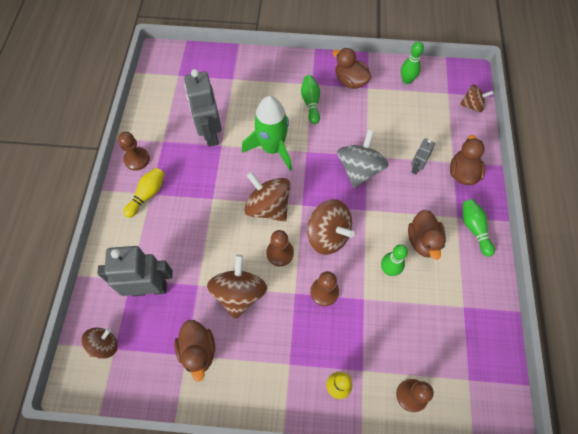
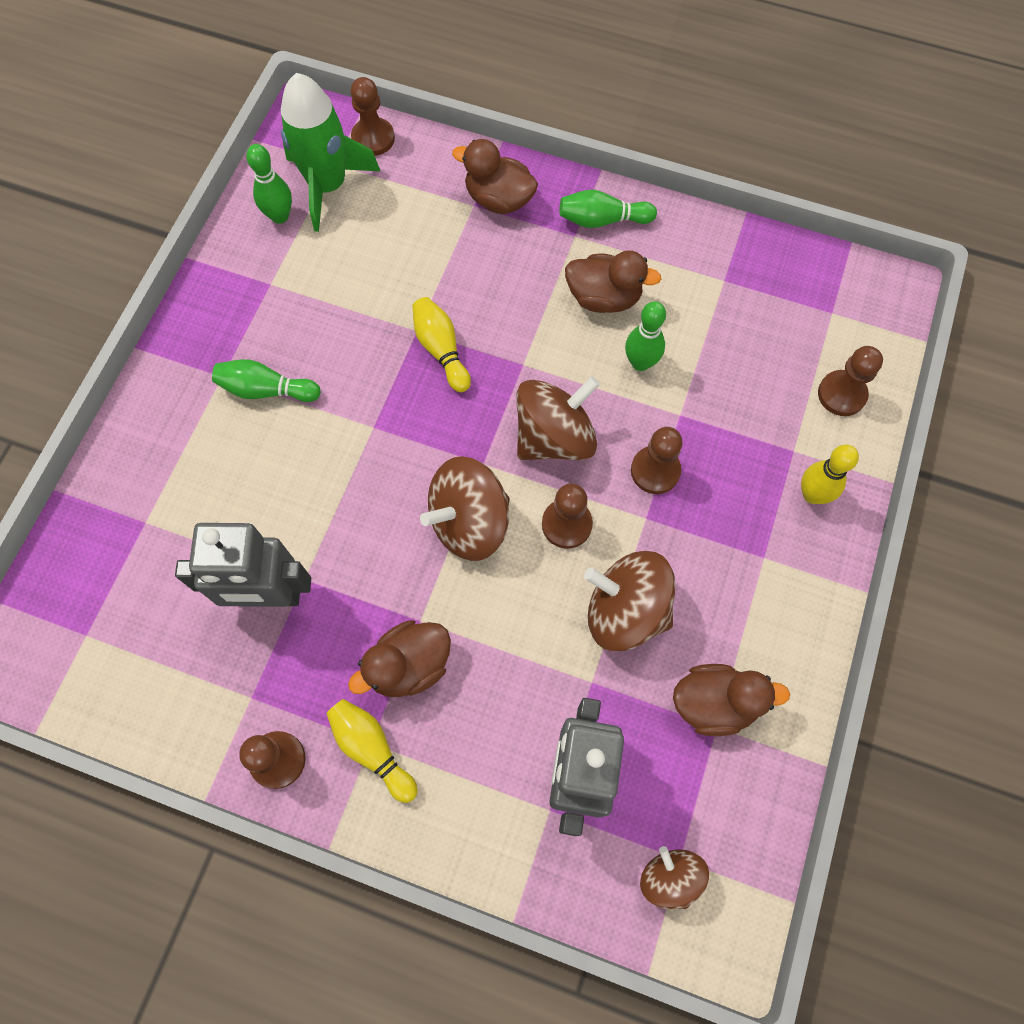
camera: 75 degrees left, 5 degrees up
green rocket [242,96,292,171] -> green rocket moved to [281,73,380,232]
brown duck [332,48,372,89] -> brown duck moved to [348,620,451,697]
grey spinning top [337,129,389,188] -> yellow bowling pin [412,297,471,392]
grey robot [411,138,435,174] -> none
brown spinning top [460,84,494,112] -> brown pawn [351,77,395,156]

